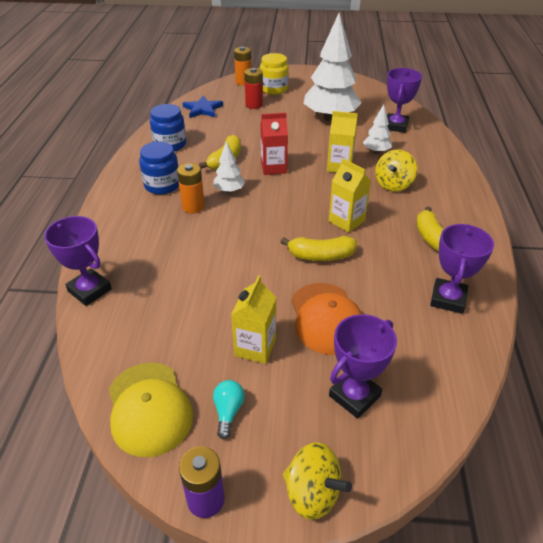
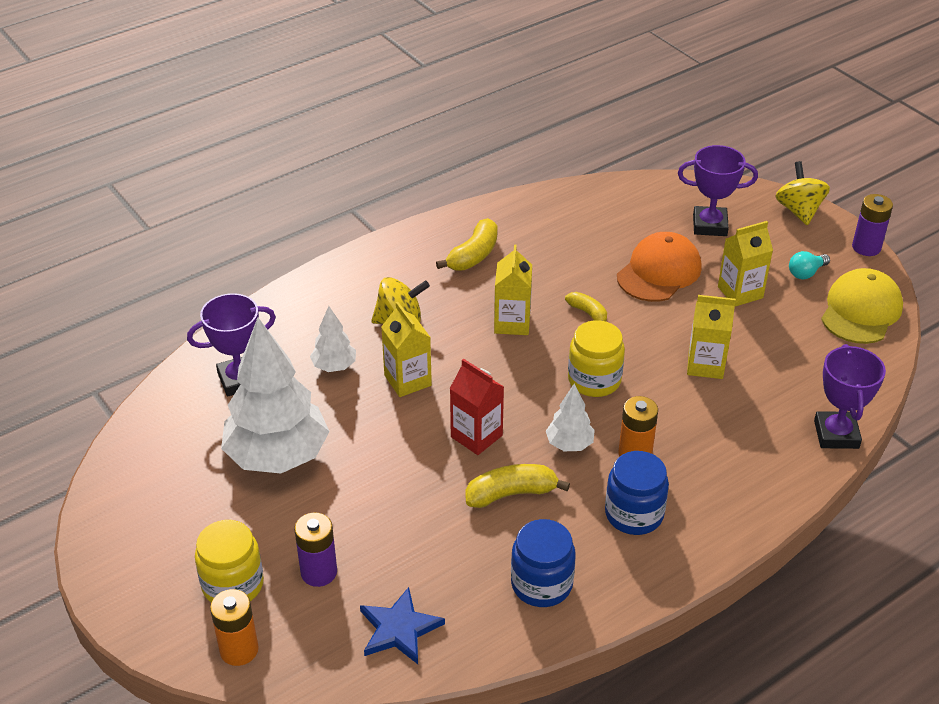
camera: 130 degrees left, 0 degrees up
red battery [244,68,263,109] -> purple battery [294,512,337,587]
yellow banana [281,236,357,261] -> yellow banana [565,292,607,321], size x0.62
purple trophy [430,224,494,314] -> none
none -> yellow jar [568,320,625,397]
none -> yellow carton [687,295,736,379]

